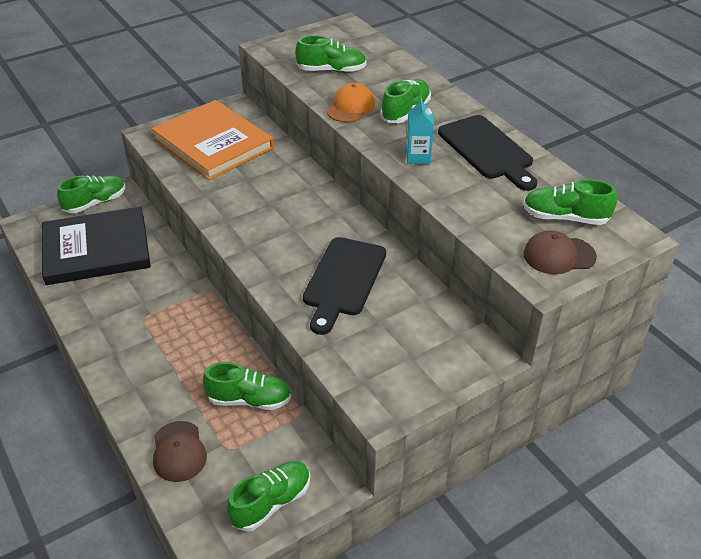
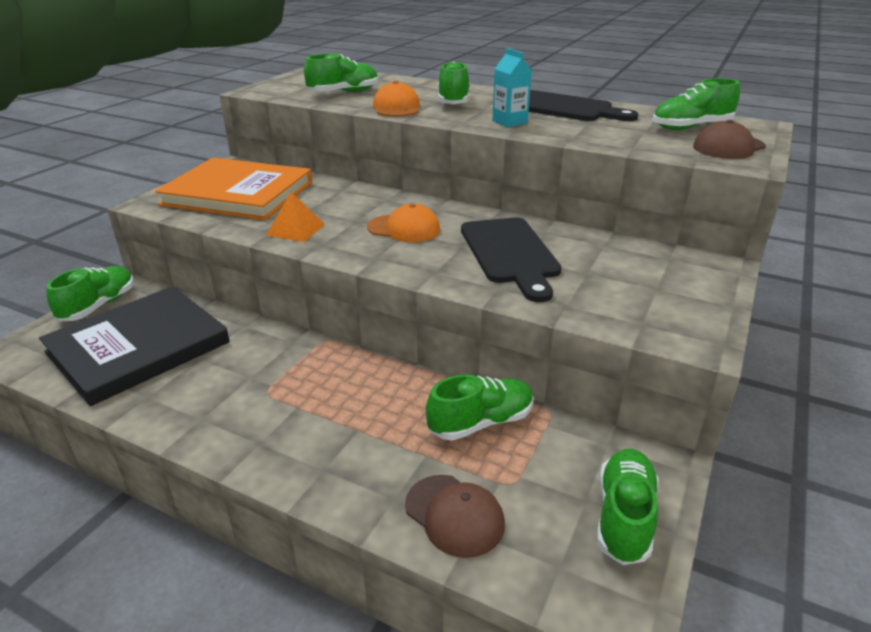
camera: 30 degrees left, 10 degrees down
none -> orange pyramid [266,192,325,242]
none -> orange cap [367,204,440,242]

